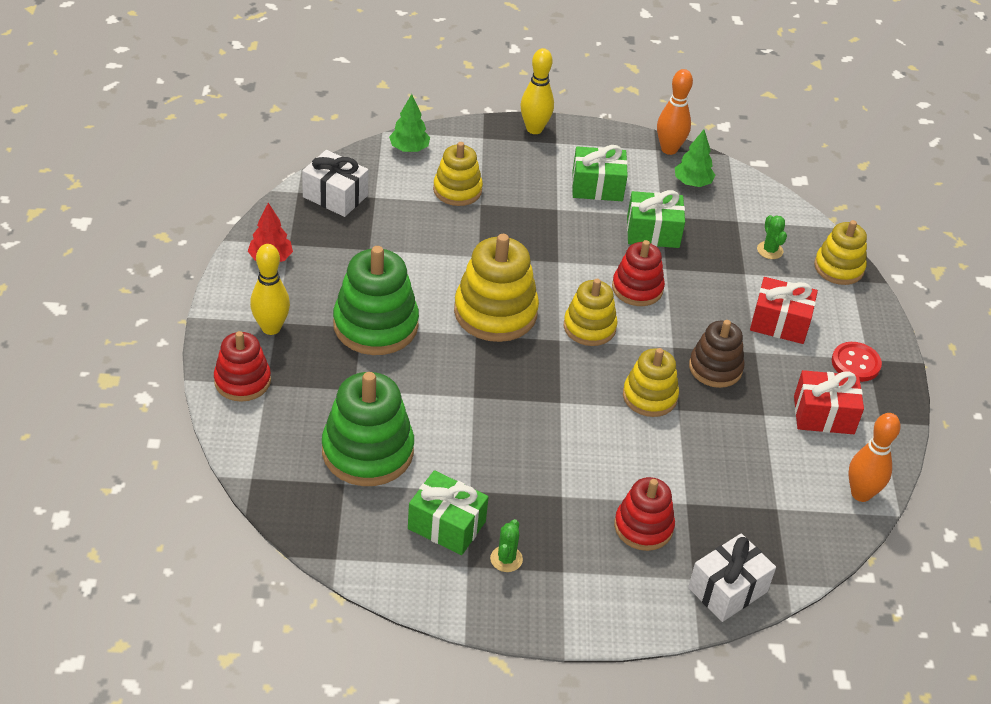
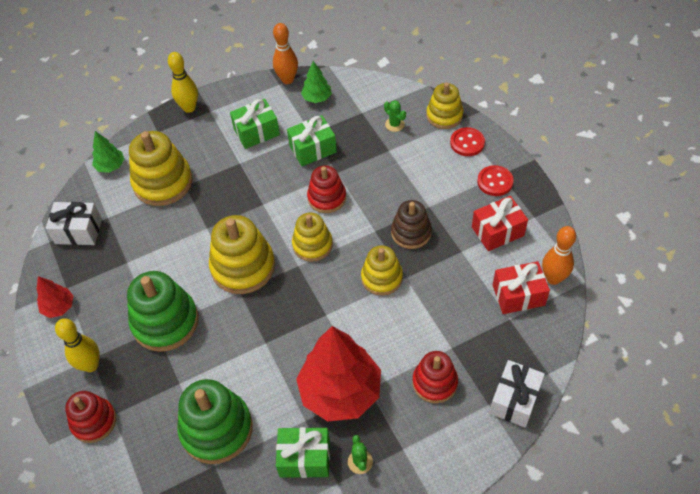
camera: 20 degrees left, 10 degrees up
yellow stacking toy [433,142,483,206] -> yellow stacking toy [129,131,192,206], size x1.58
red gift [750,277,818,344] -> red gift moved to [493,261,550,314]
none -> red tree [296,326,381,422]
none -> red button [450,127,485,156]

